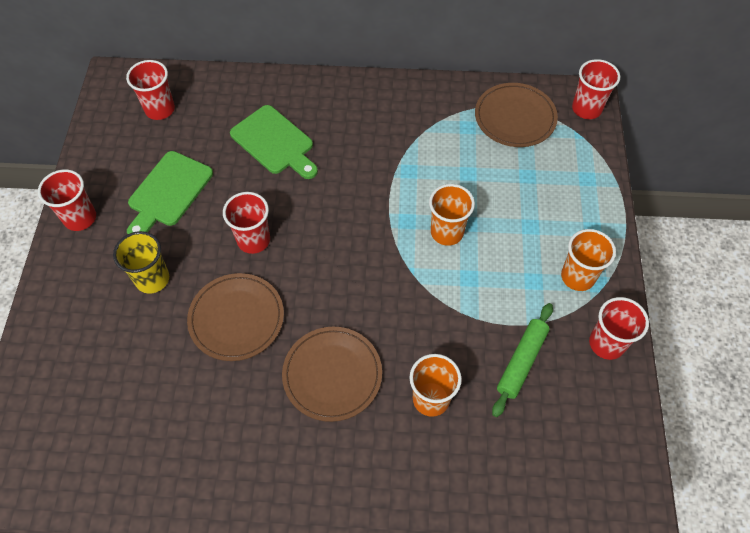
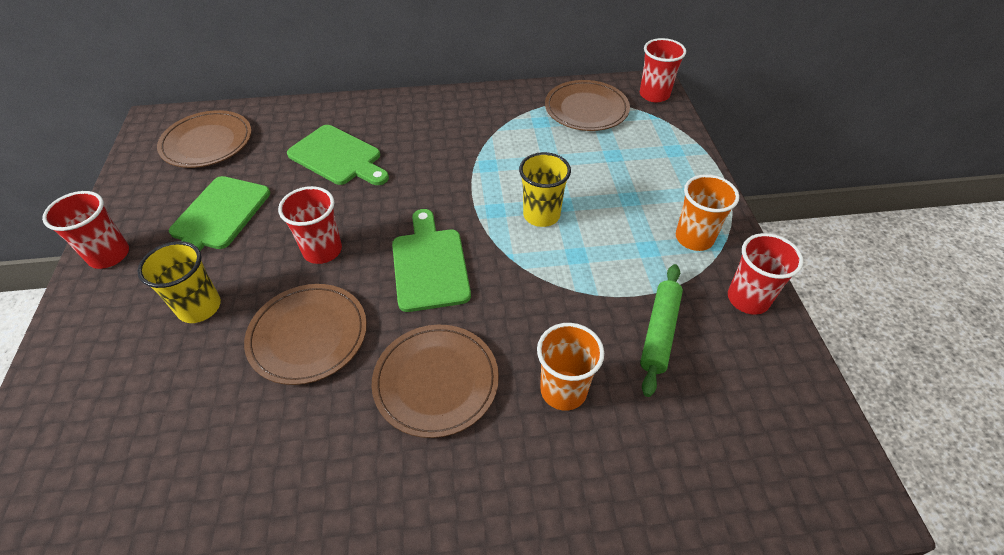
camera: 10 degrees left, 10 degrees down
red cup [126,60,175,120] -> brown plate [157,110,252,168]
orange cup [429,184,475,246] -> yellow cup [519,152,571,227]
none -> green cutting board [392,209,471,312]

